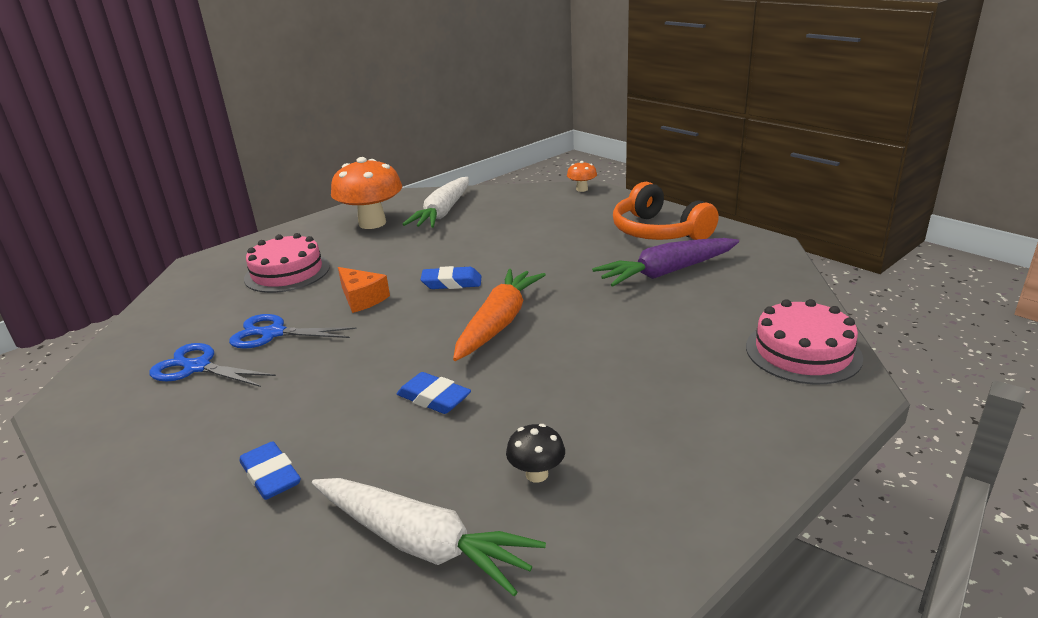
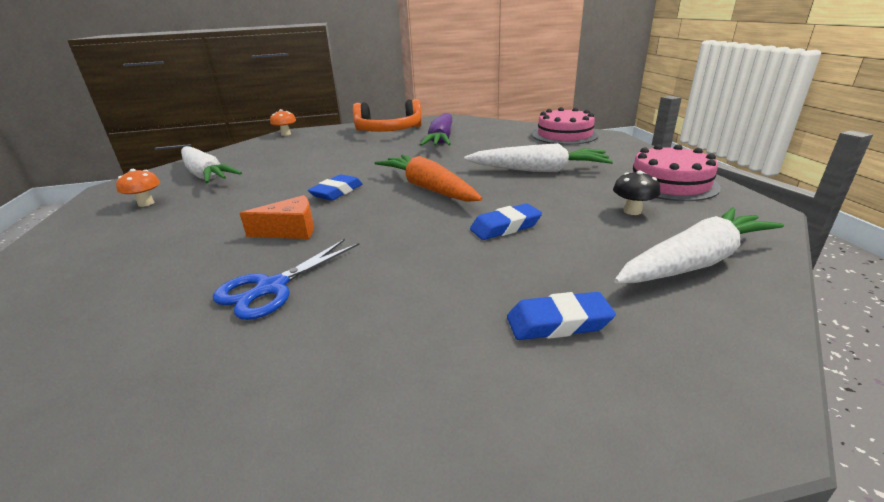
camera: 60 degrees left, 0 degrees up
blue scissors [149,343,276,387] -> none
pink cake [244,233,330,293] -> pink cake moved to [629,144,721,201]
orange mushroom [331,157,402,229] -> orange mushroom [116,169,160,207], size x0.46
none -> white carrot [464,143,613,172]

